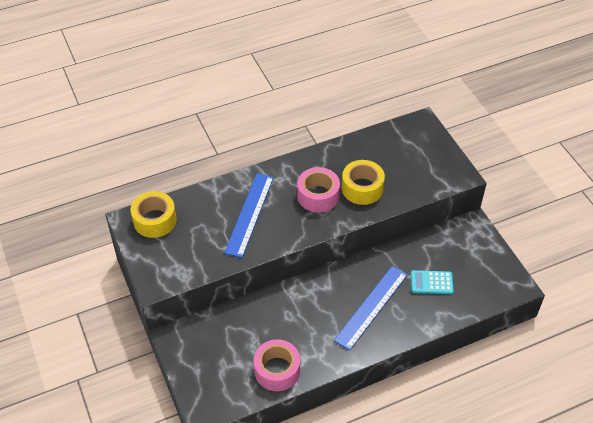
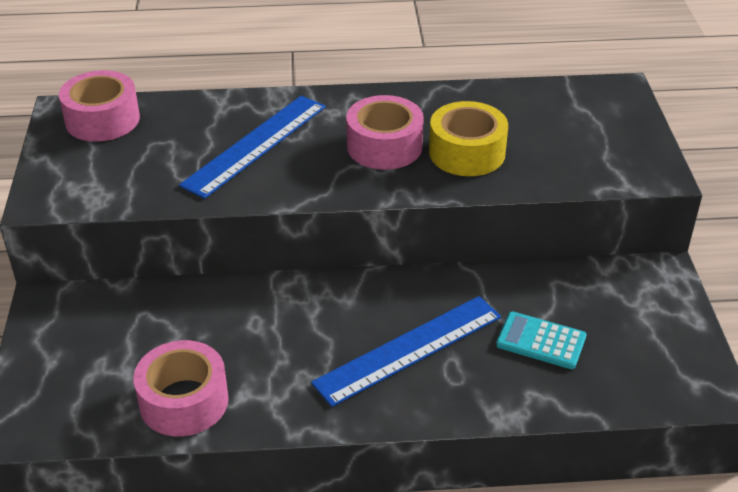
camera: 20 degrees right, 10 degrees down
yellow tape [131,191,176,238] -> pink tape [59,70,140,142]

